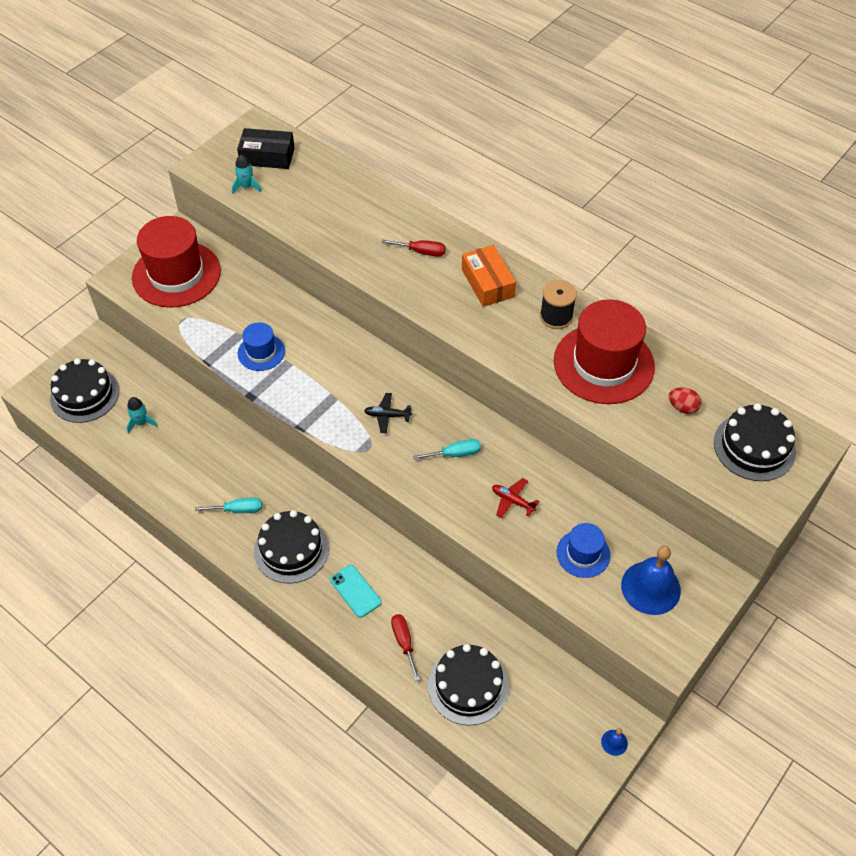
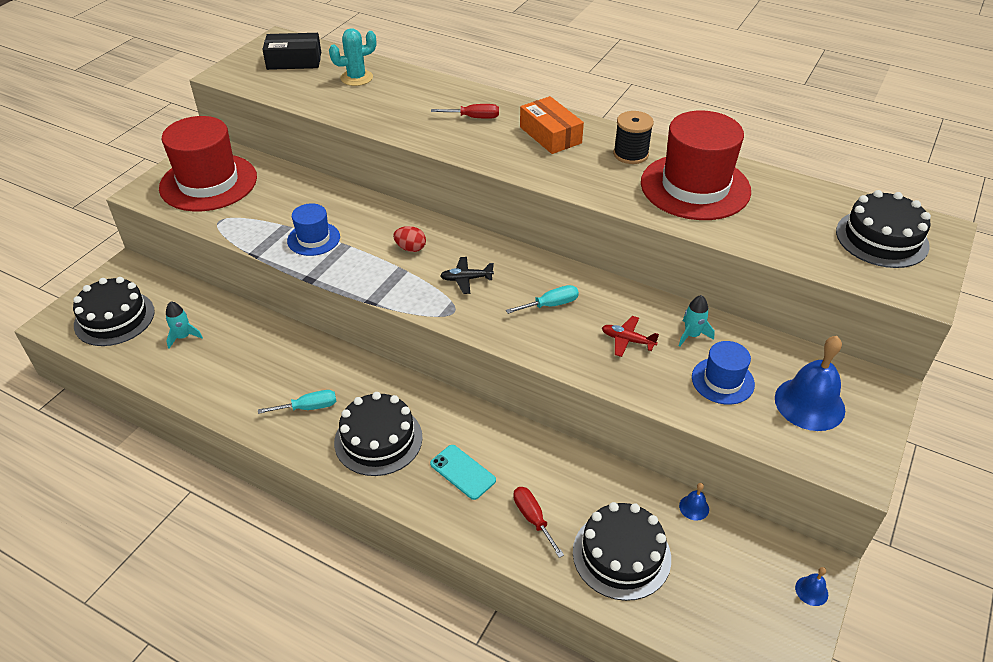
camera: 10 degrees left, 10 degrees down
turquoise rocket [232,154,262,194] -> turquoise rocket moved to [679,295,715,347]
red egg [669,387,701,414] -> red egg moved to [393,226,426,252]
none -> turquoise cactus [329,28,376,86]
none -> blue bell [679,483,709,521]

